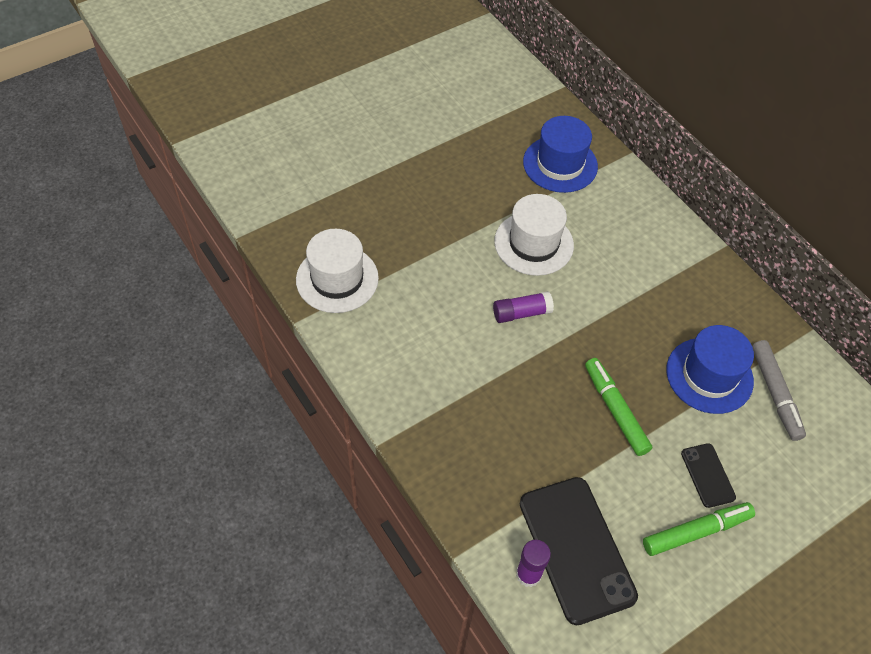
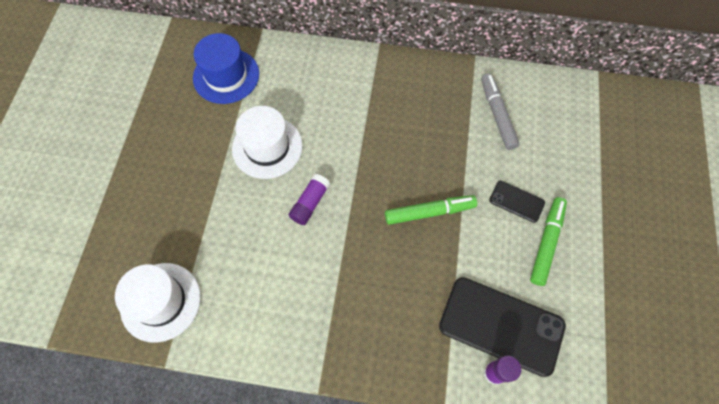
camera: 45 degrees left, 10 degrees up
green marker [585,358,652,456] -> green marker turned 150 degrees clockwise [385,195,477,225]
blue hat [666,325,754,414] -> none
grey marker [752,340,806,441] -> grey marker turned 135 degrees counterclockwise [481,73,520,150]

